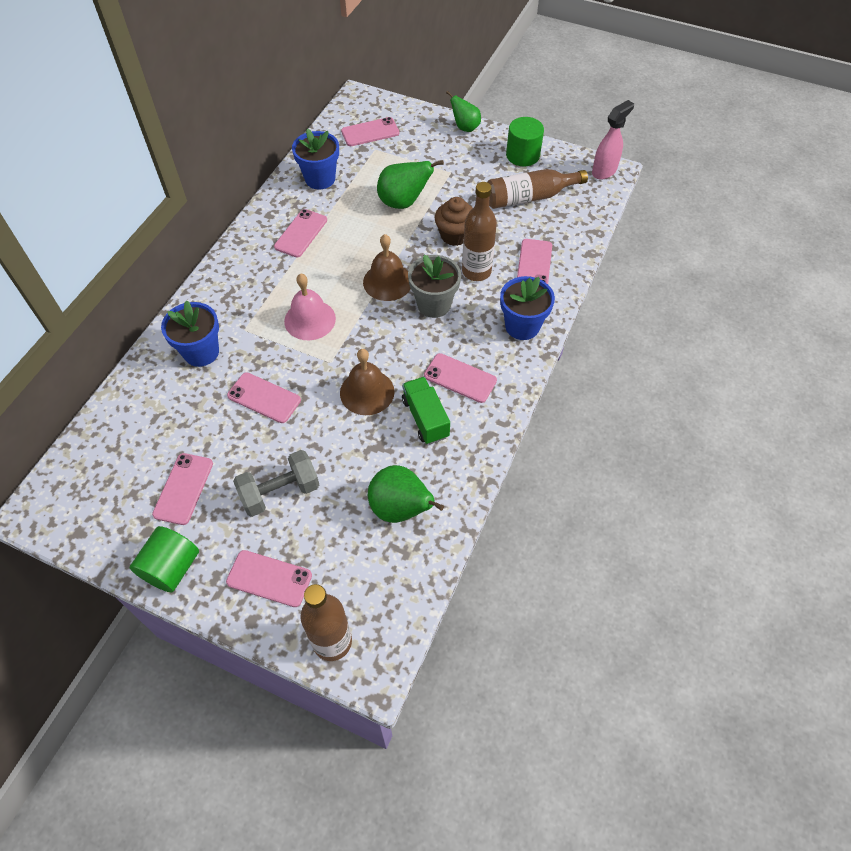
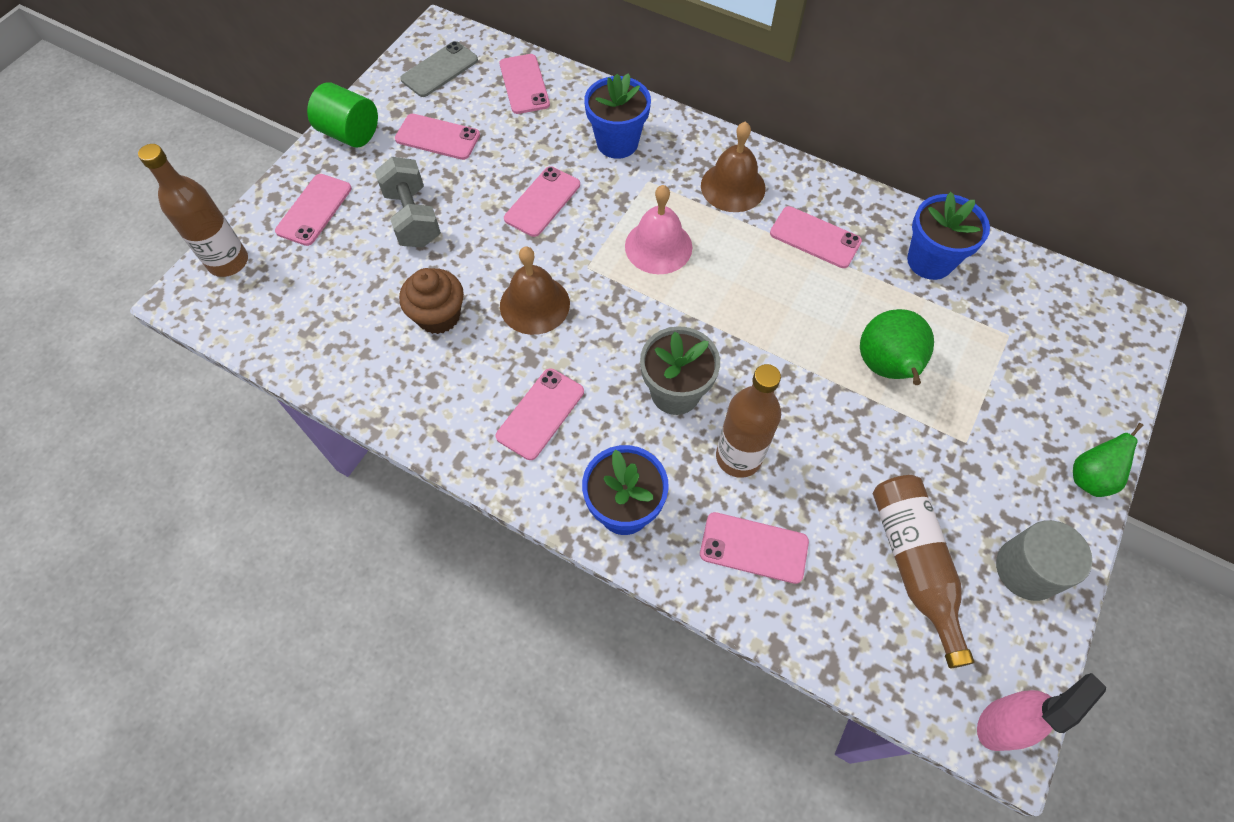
camera: 95 degrees right, 5 degrees up
pink phone [341,117,399,146] -> pink phone moved to [500,54,550,114]
brown bell [363,234,411,301] -> brown bell moved to [701,121,765,212]
green pear [368,465,444,523] -> none
green truck [402,377,450,445] -> none
brown cupcake [435,197,473,246] -> brown cupcake moved to [399,268,464,334]
green cylinder [506,117,544,167] -> grey cylinder [996,520,1092,601]
pink spray bottle [592,100,634,180] -> pink spray bottle turned 90 degrees counterclockwise [977,673,1106,751]
none -> grey phone [400,41,478,97]

